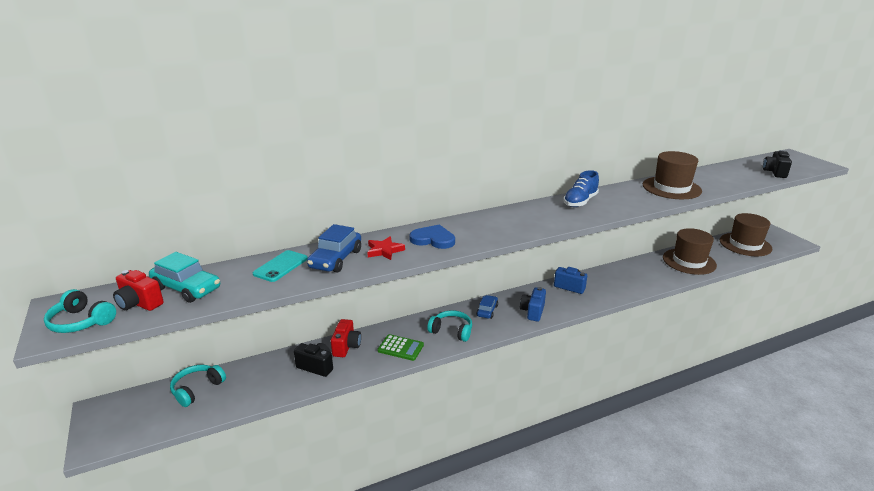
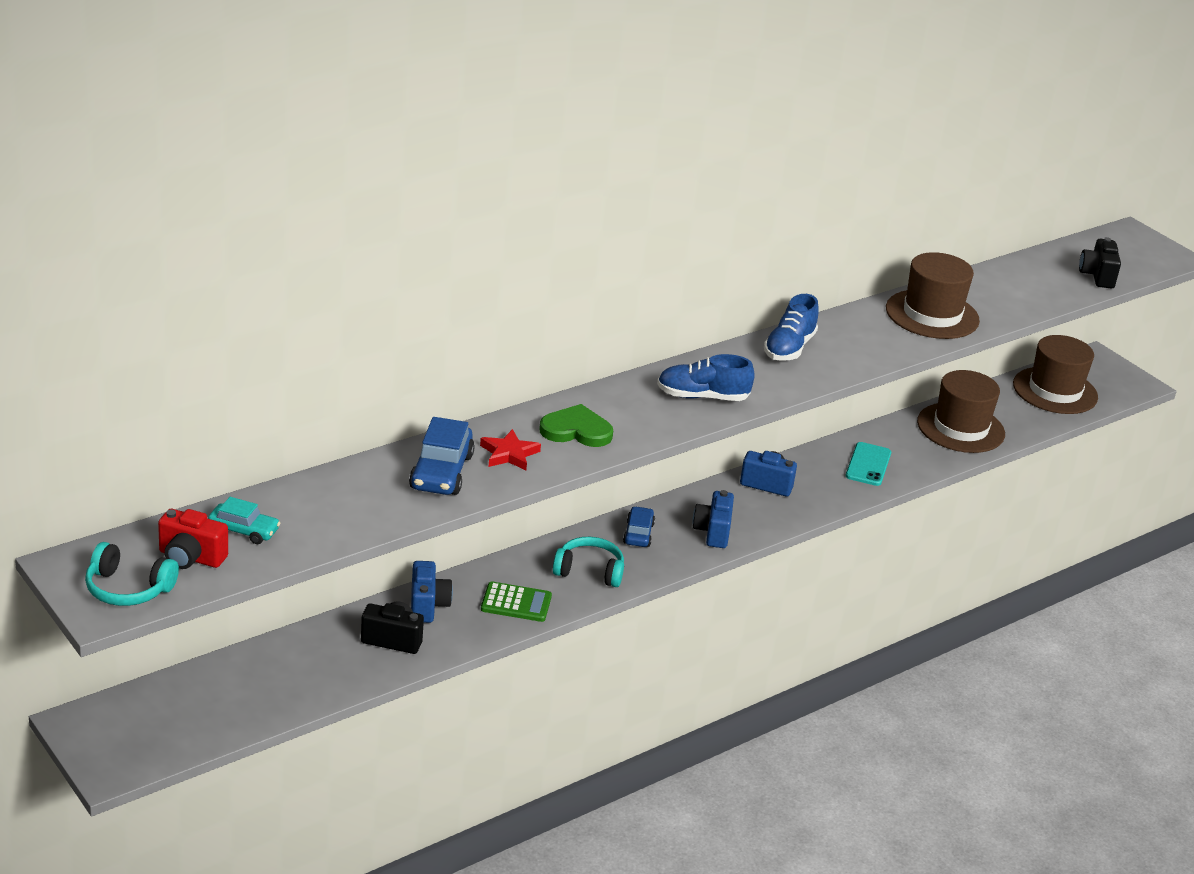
camera: 15 degrees left, 5 degrees up
turquoise car [149,252,220,303] -> turquoise car [208,497,280,544], size x0.62
turquoise headphones [170,365,226,407] -> none
turquoise phone [253,250,308,282] -> turquoise phone moved to [846,442,891,486]
red camera [331,319,361,357] -> blue camera [411,561,453,623]
blue heart [409,224,455,249] -> green heart [539,404,613,447]
none -> blue shoe [657,354,755,401]

